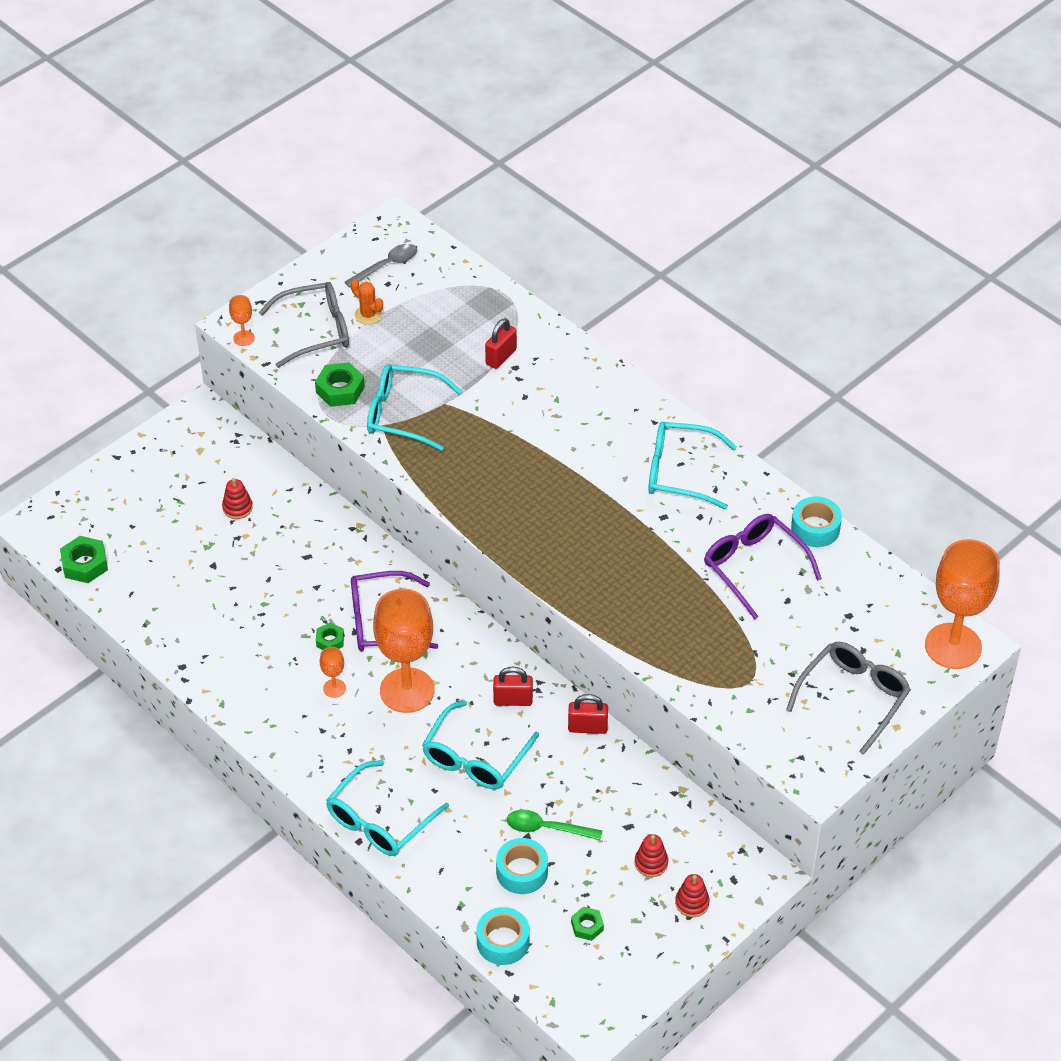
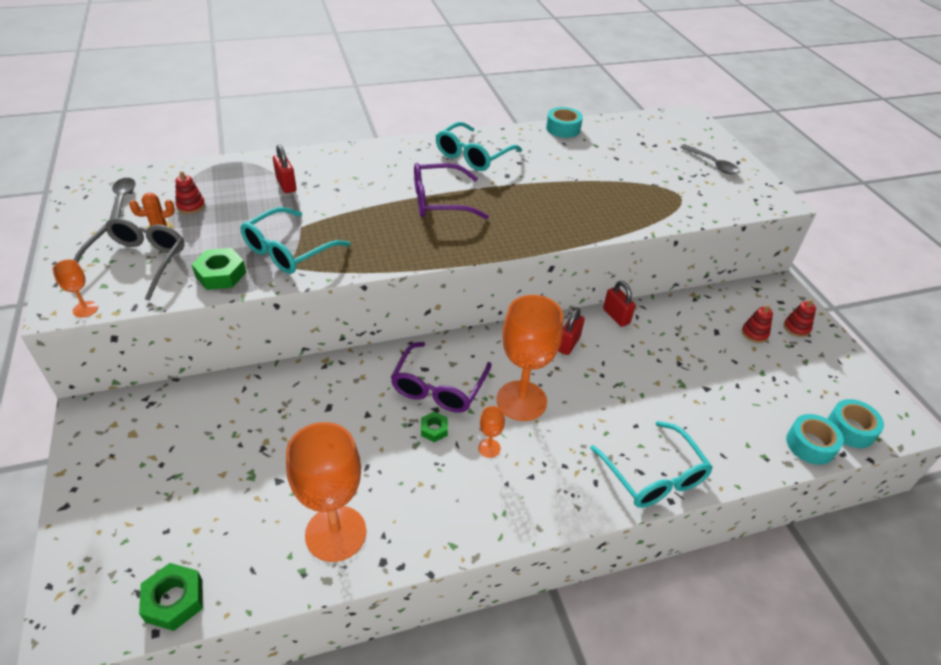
camera: 65 degrees left, 5 degrees down
red stacking toy [222,478,253,519] -> red stacking toy moved to [175,171,205,214]
turquoise glasses [422,700,539,789] -> none
turquoise tape [496,838,548,894] -> turquoise tape moved to [827,399,884,448]
green spoon [507,810,602,841] -> none
red padlock [568,694,608,734] -> red padlock turned 60 degrees counterclockwise [603,281,636,327]
green nut [571,907,604,941] -> none
purple glasses [704,514,822,620] -> purple glasses moved to [414,163,489,219]
grey glasses [786,642,911,755] -> grey spoon [680,144,740,174]
orange goblet [925,539,1000,669] -> orange goblet moved to [286,422,366,562]

